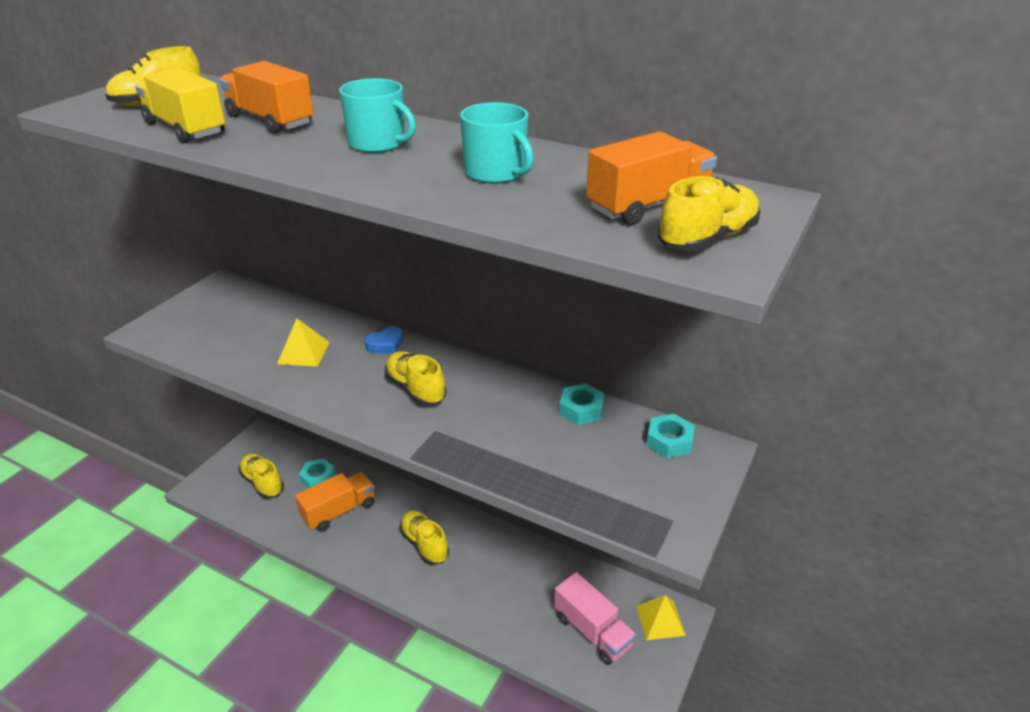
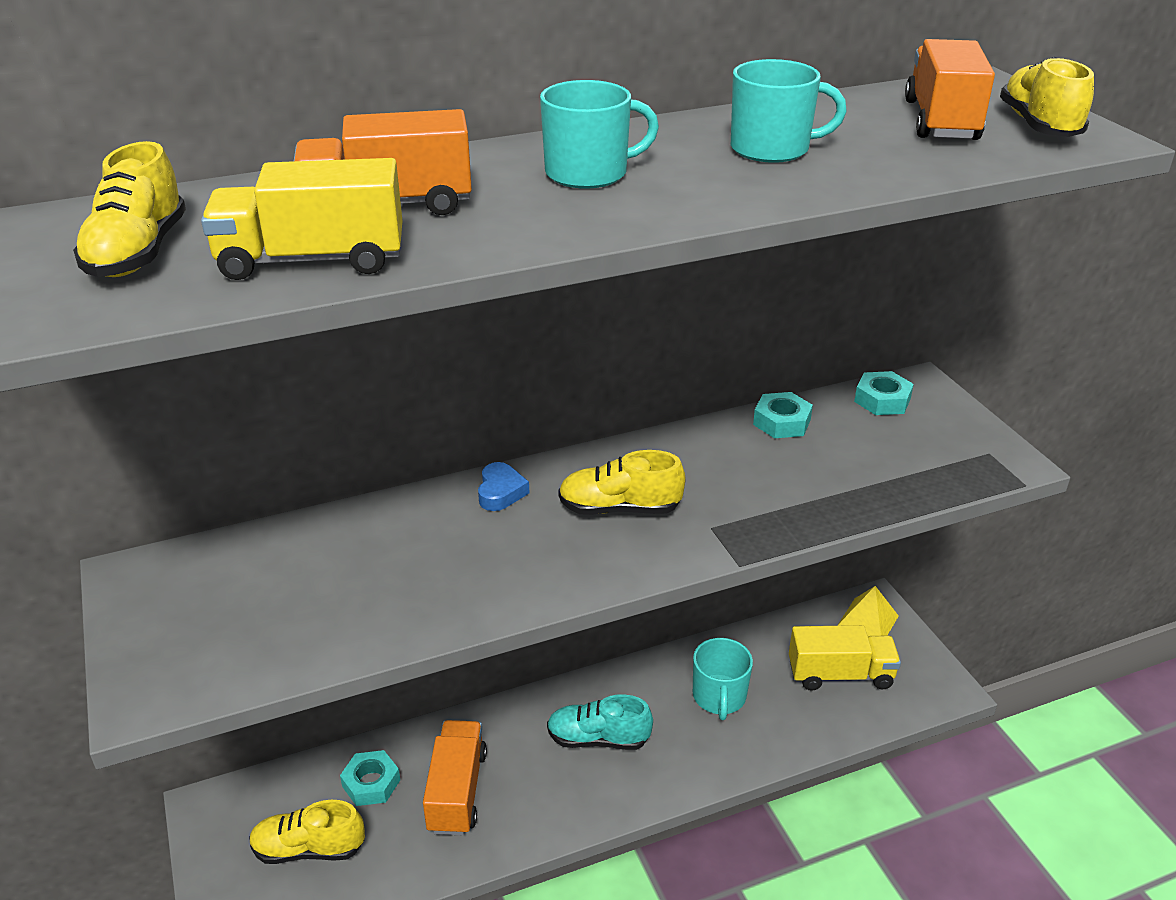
camera: 50 degrees left, 0 degrees up
yellow pyramid [277,319,330,367] -> none
yellow shoe [399,510,449,565] -> turquoise shoe [547,694,653,750]
pink truck [554,572,636,665] -> yellow truck [789,625,901,691]
none -> turquoise mug [693,638,753,720]

